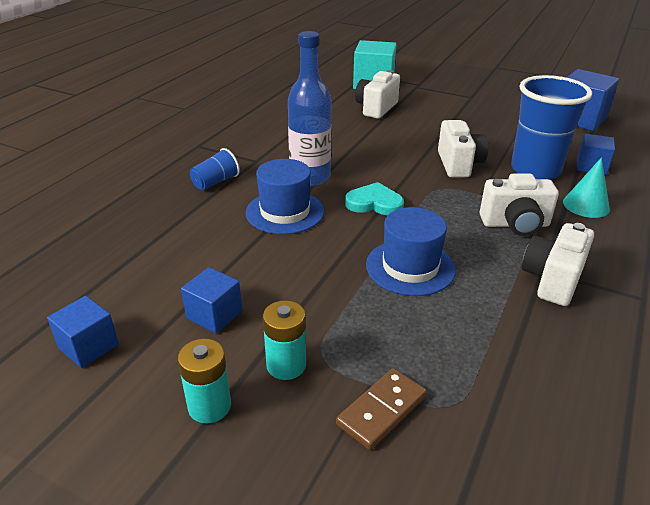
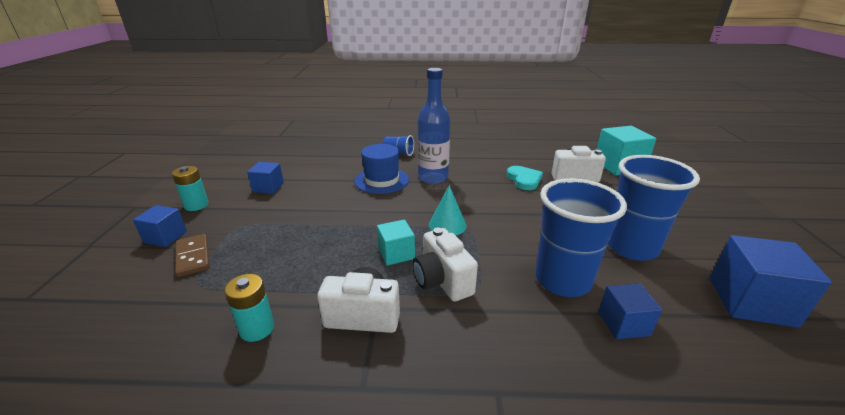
camera: 65 degrees right, 5 degrees down
blue cube [47,296,119,368] -> blue cube moved to [133,205,187,247]
turquoise battery [263,300,306,380] -> turquoise battery moved to [224,274,274,342]
brown domino [336,368,427,450] -> brown domino turned 45 degrees clockwise [175,234,210,277]
turquoise heart [345,182,404,215] -> turquoise heart moved to [506,166,543,190]
blue hat [366,207,456,296] -> none
white camera [438,120,488,178] -> none
turquoise cone [563,157,610,218] -> turquoise cone moved to [429,185,467,235]
none -> turquoise cube [377,219,415,266]
none -> blue cup [608,155,700,261]

